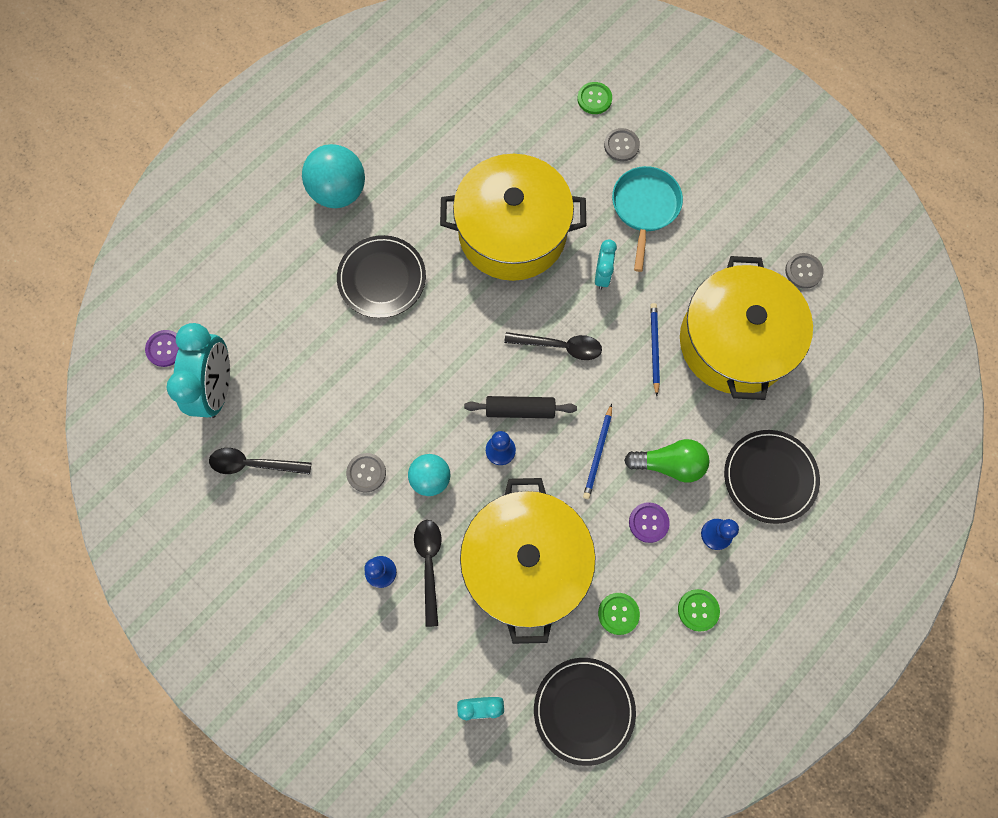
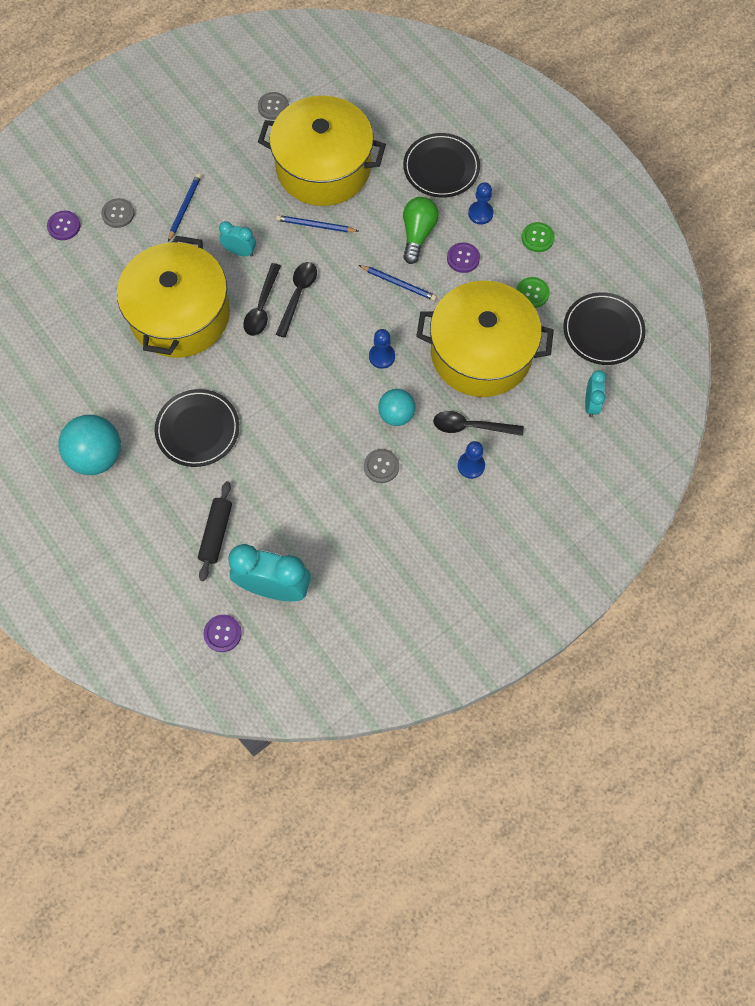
camera: 80 degrees left, 5 degrees down
black spoon [209,448,311,474] -> black spoon moved to [243,263,281,336]
black rolling pin [464,396,577,418] -> black rolling pin moved to [198,481,232,581]
green button [577,82,612,114] -> purple button [47,211,81,240]
turquoise pan [612,166,683,272] -> blue pencil [168,173,201,242]

